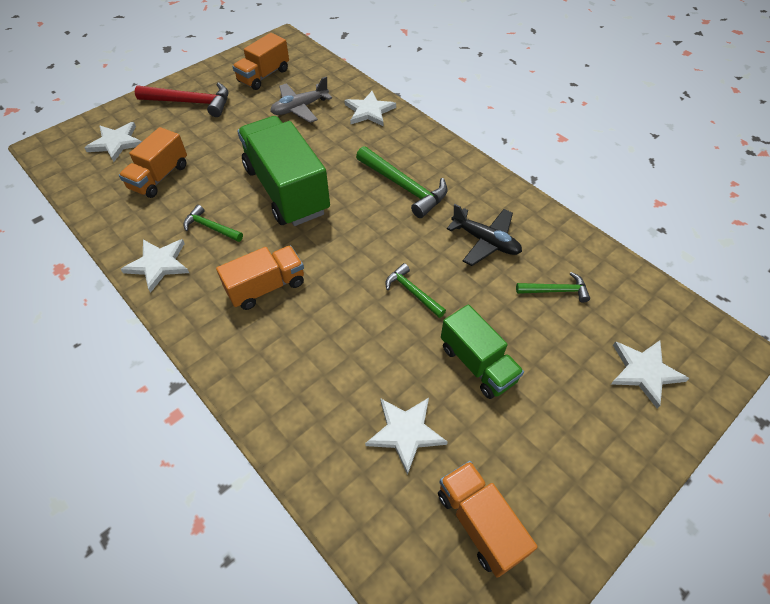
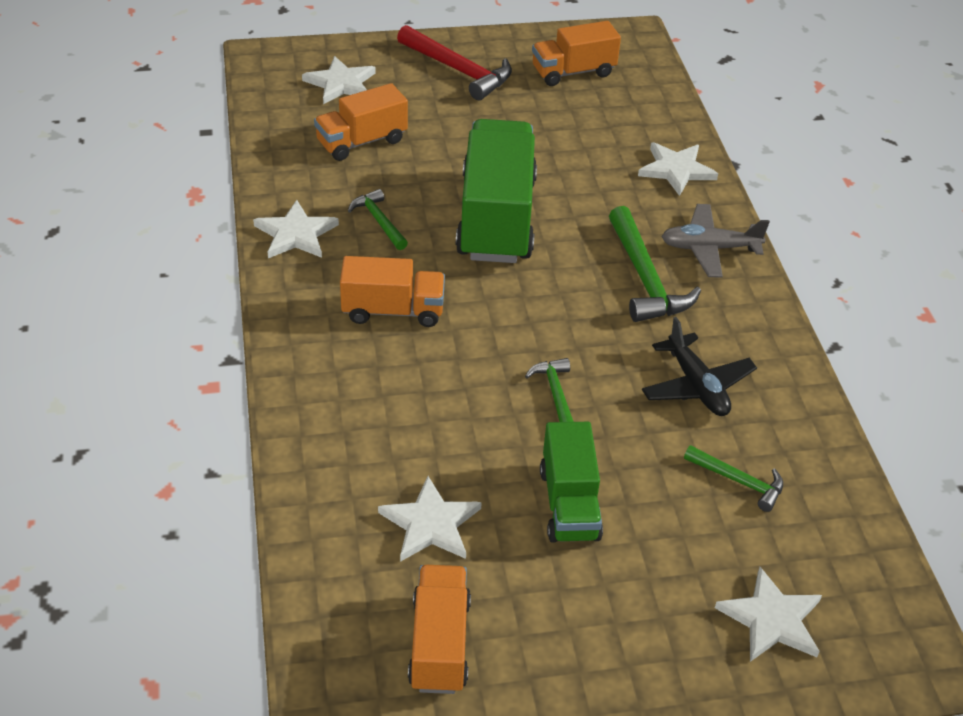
camera: 30 degrees right, 10 degrees down
grey plane [270,76,332,123] -> grey plane moved to [661,204,770,278]

